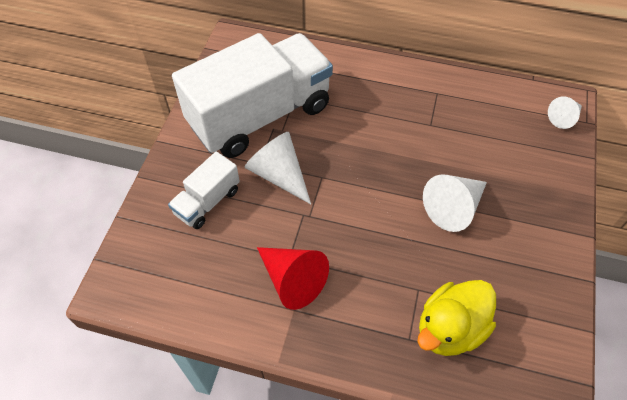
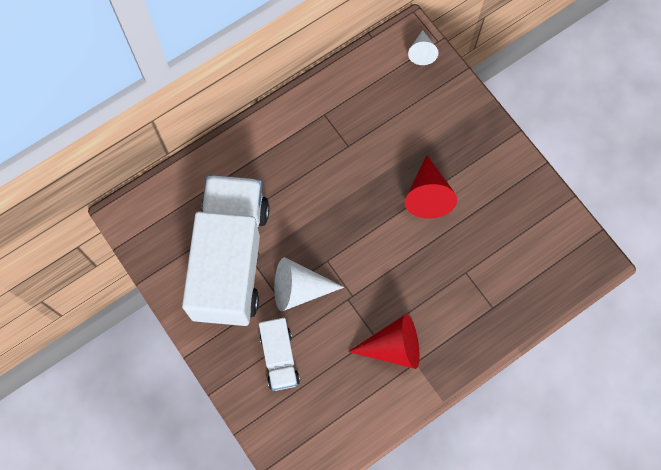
camera: 50 degrees left, 15 degrees up
yellow duck [417,280,496,356] -> none
white cone [423,174,487,232] -> red cone [405,155,457,219]

